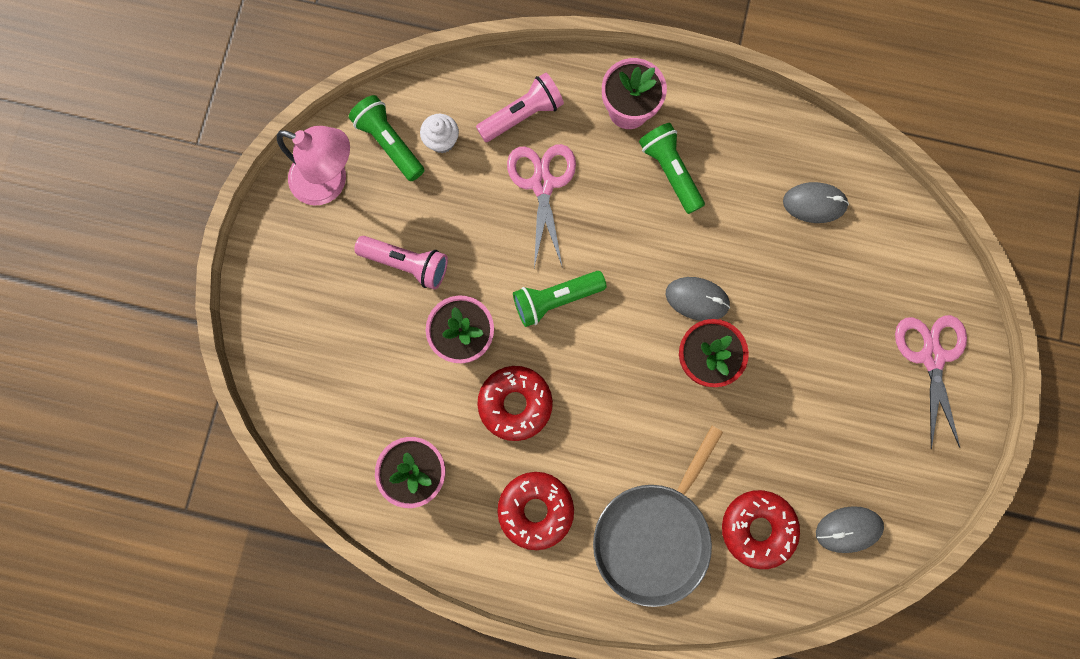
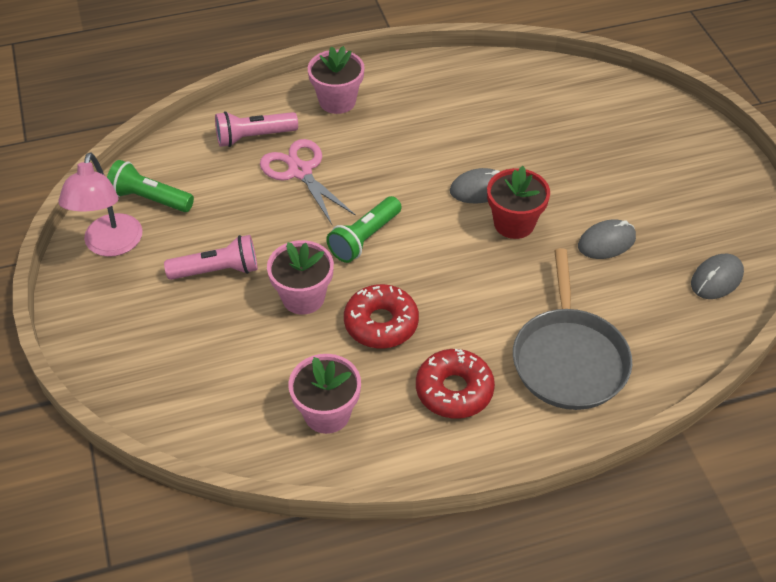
camera: 30 degrees left, 30 degrees down
pink lamp [277,126,350,206] -> pink lamp turned 105 degrees clockwise [58,152,142,257]
white cupcake [420,114,459,153] -> none
pink flashlight [476,72,564,142] -> pink flashlight turned 135 degrees counterclockwise [215,111,298,147]
green flashlight [639,123,705,214] -> none
red donut [722,490,800,569] -> none
grey mouse [783,182,849,223] -> grey mouse moved to [578,219,636,259]
pink scissors [895,315,967,449] -> none

